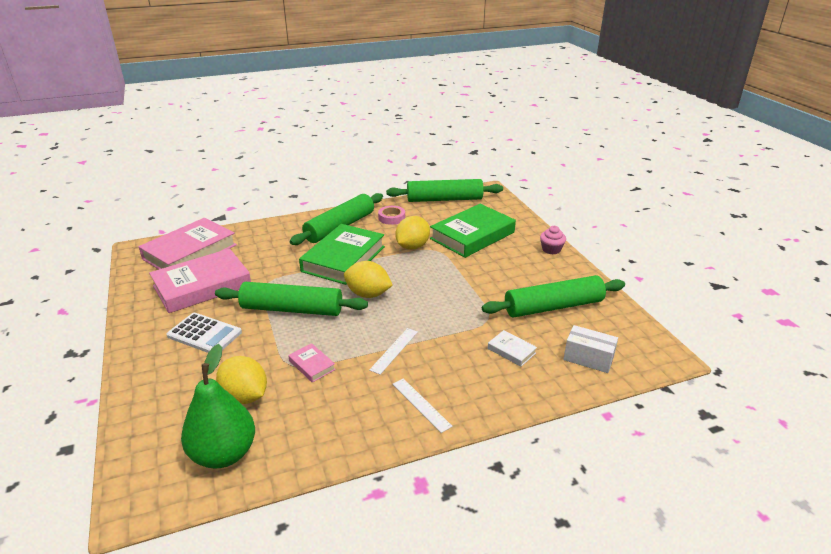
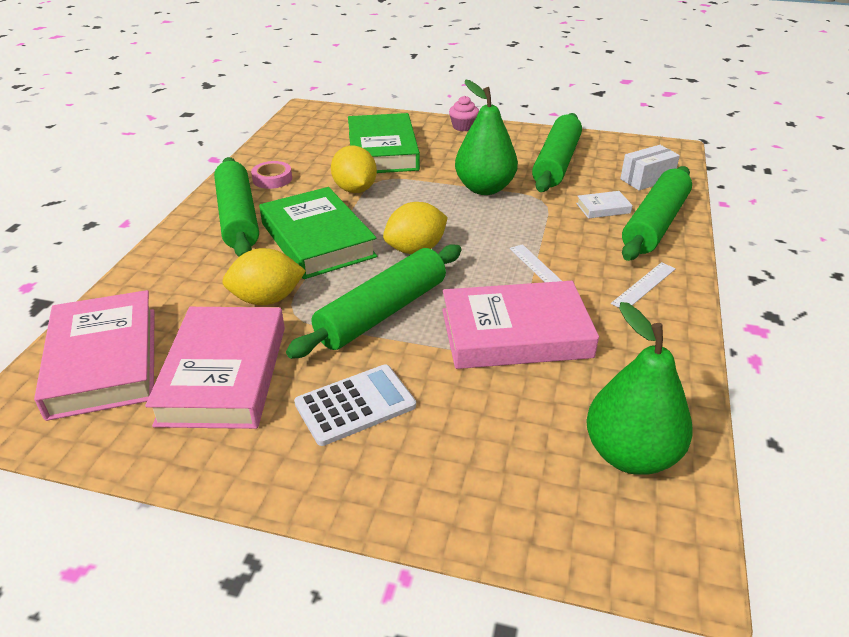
camera: 55 degrees left, 5 degrees up
yellow lemon [216,356,267,404] -> yellow lemon moved to [222,248,306,305]
pink book [288,343,336,383] -> pink book [442,281,599,369], size x2.35
green rolling pin [386,179,503,202] -> green rolling pin moved to [622,166,692,261]
white ruler [393,378,453,433] -> white ruler turned 45 degrees counterclockwise [611,262,676,308]
none -> green pear [455,80,518,195]

